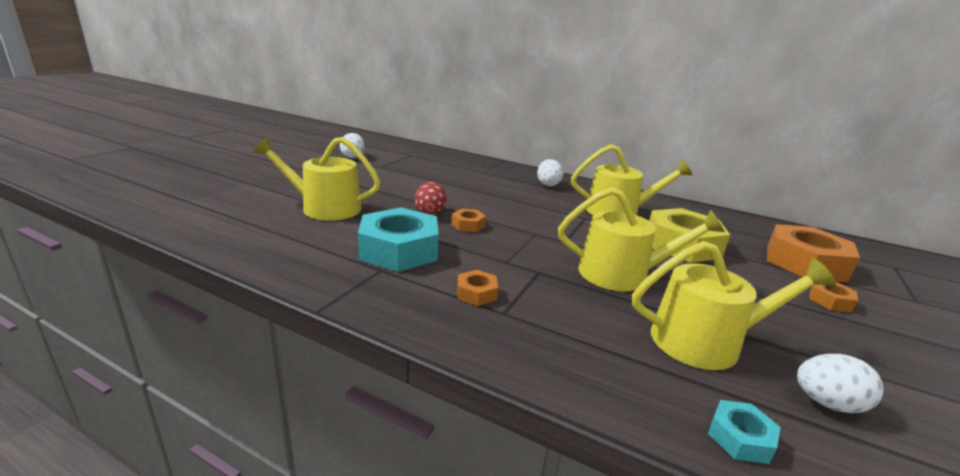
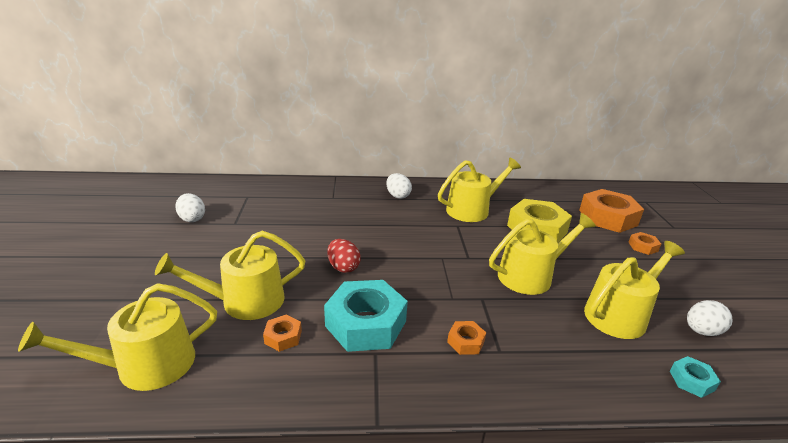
camera: 30 degrees left, 5 degrees up
orange nut [451,209,486,232] -> orange nut moved to [263,315,302,352]
none -> yellow watering can [18,283,217,391]

